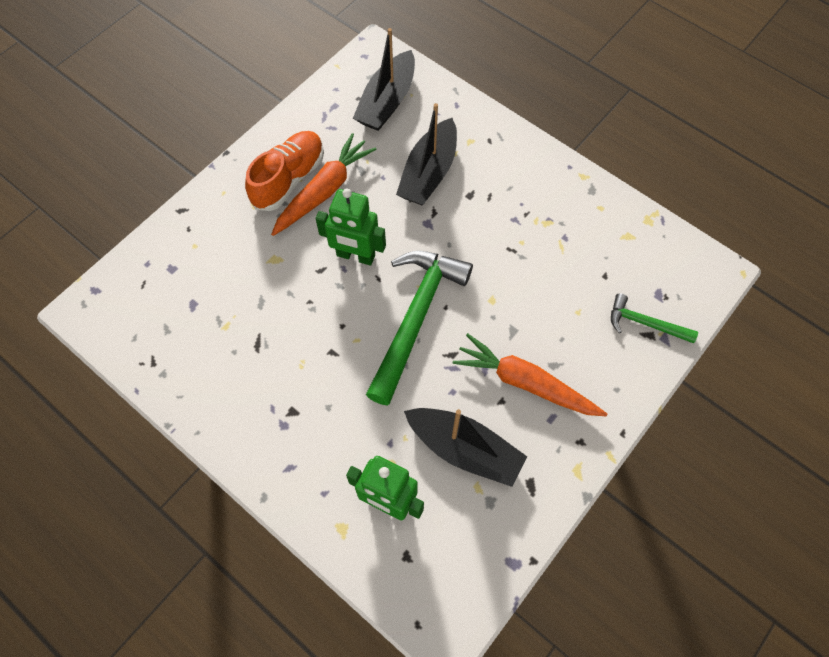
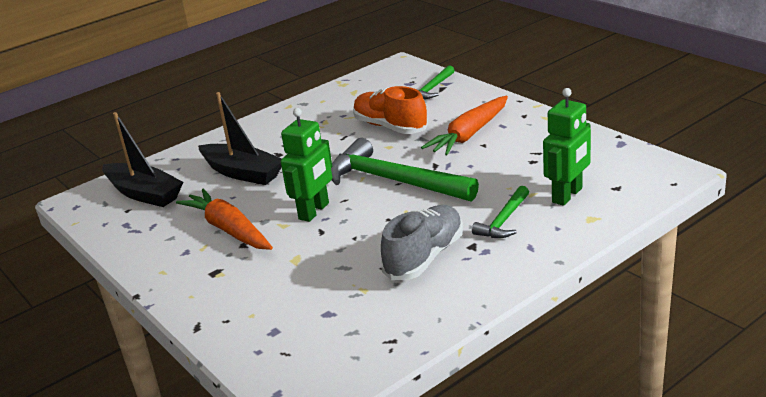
camera: 75 degrees left, 35 degrees down
orange shoe [245,131,324,211] -> orange shoe moved to [353,86,428,134]
black boat [404,408,527,487] -> none
none -> grey shoe [381,205,463,280]
none -> green hammer [472,186,529,238]

